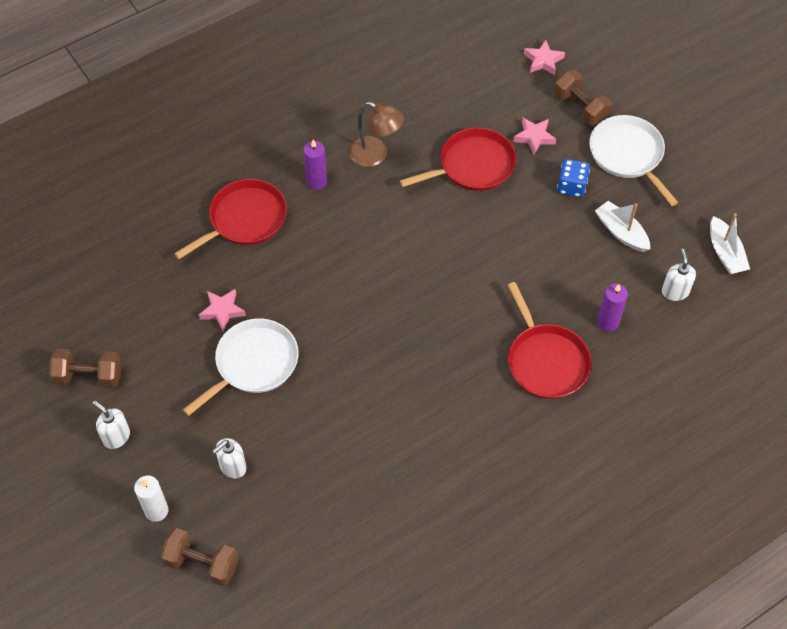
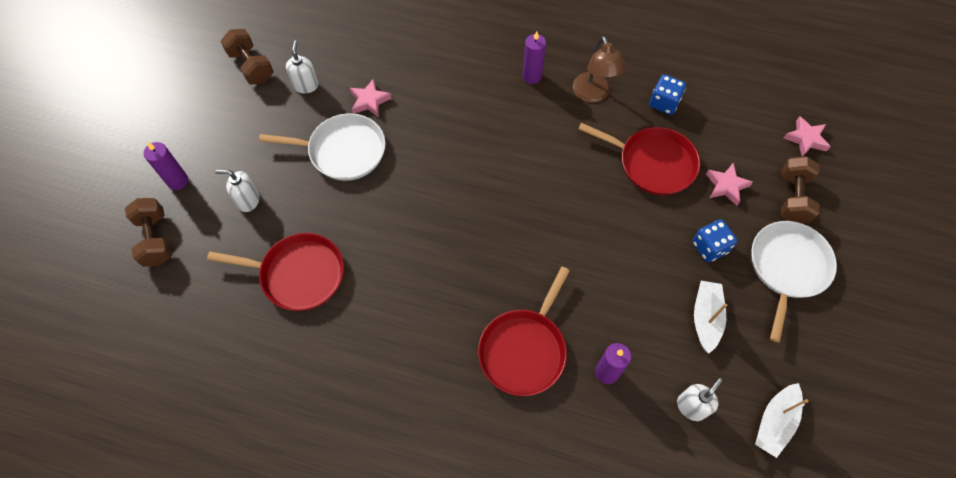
camera: 50 degrees right, 5 degrees up
white soap dispenser [92,400,130,449] -> white soap dispenser moved to [286,40,318,93]
white candle [134,476,169,522] -> purple candle [144,142,188,190]
red pan [174,179,287,259] -> red pan moved to [207,233,344,311]
none -> blue dice [649,74,686,115]

